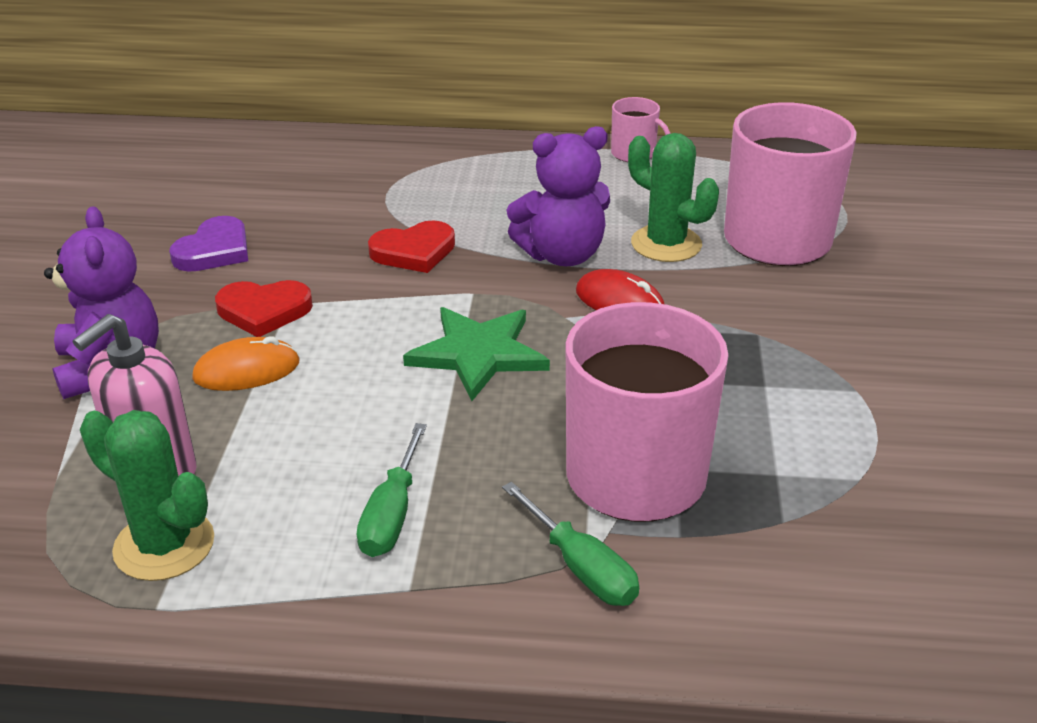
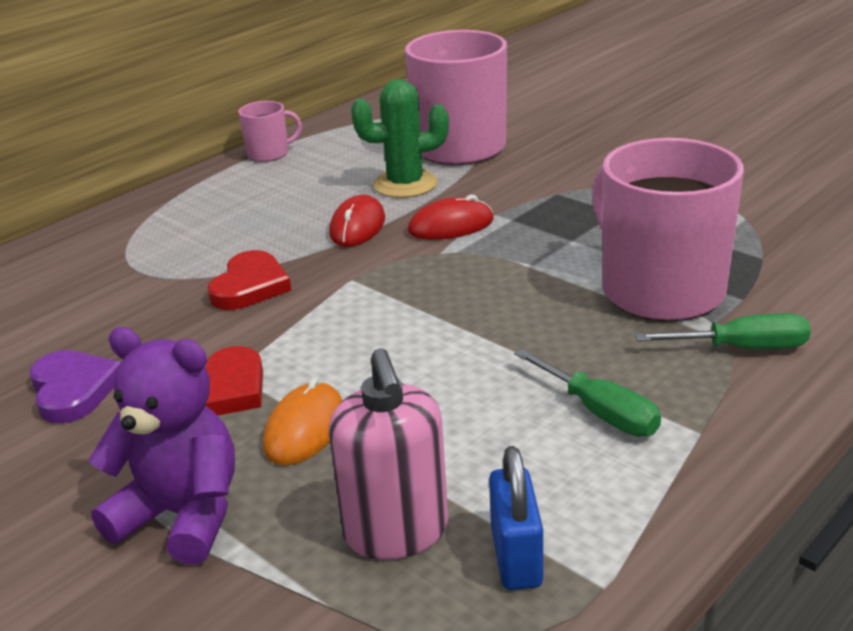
camera: 50 degrees left, 5 degrees down
green cactus [80,410,214,581] -> blue padlock [489,446,543,590]
green star [403,307,550,401] -> none
purple teddy bear [507,126,610,266] -> red mouse [329,195,385,247]

